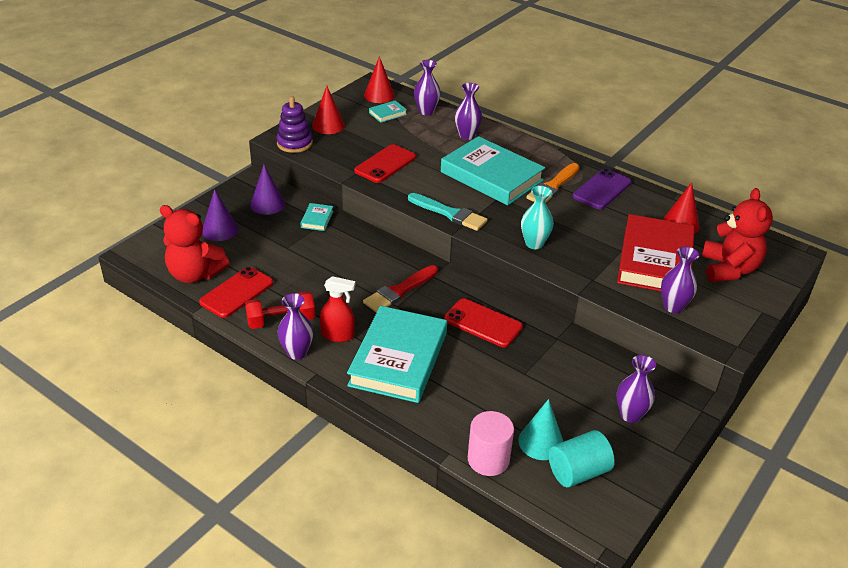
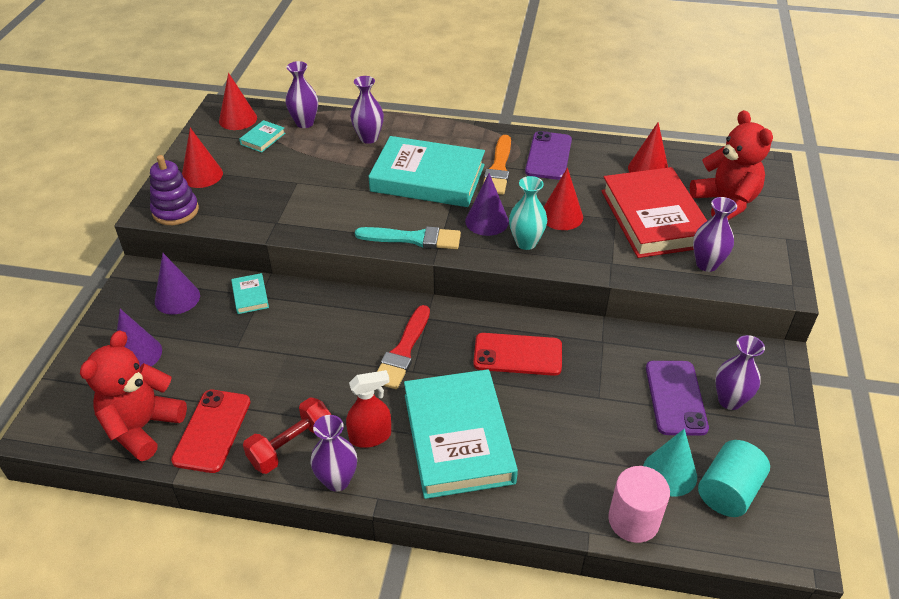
camera: 25 degrees left, 5 degrees up
red teddy bear [160,205,229,283] -> red teddy bear turned 120 degrees clockwise [80,330,187,461]
red phone [354,144,416,183] -> none
none -> purple cone [465,173,509,236]
none -> red cone [544,168,583,230]
none -> purple phone [646,361,709,436]

